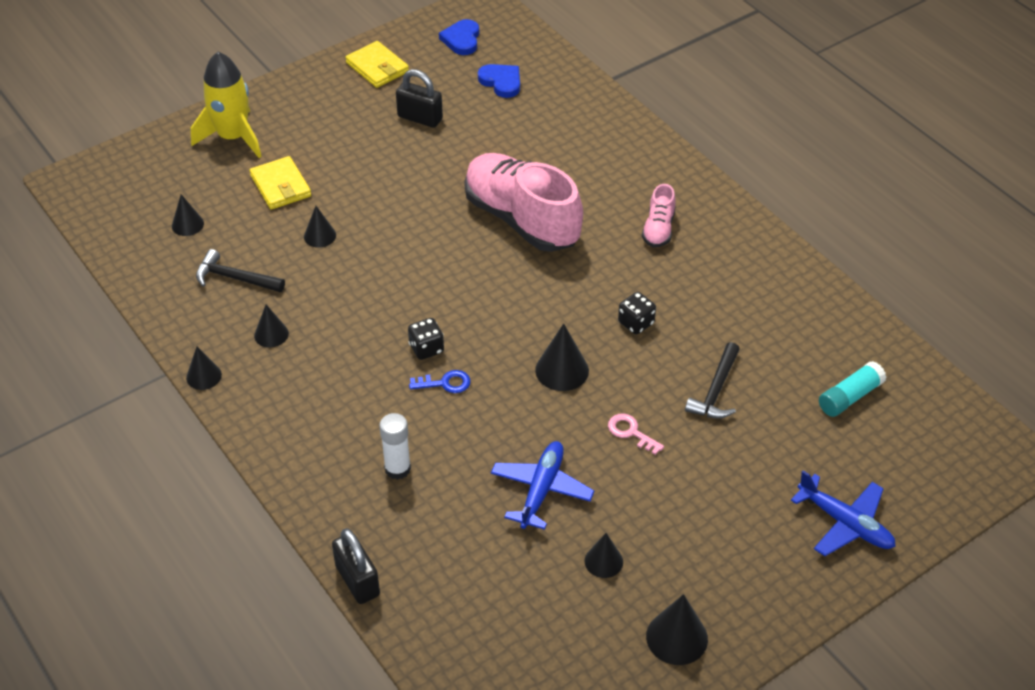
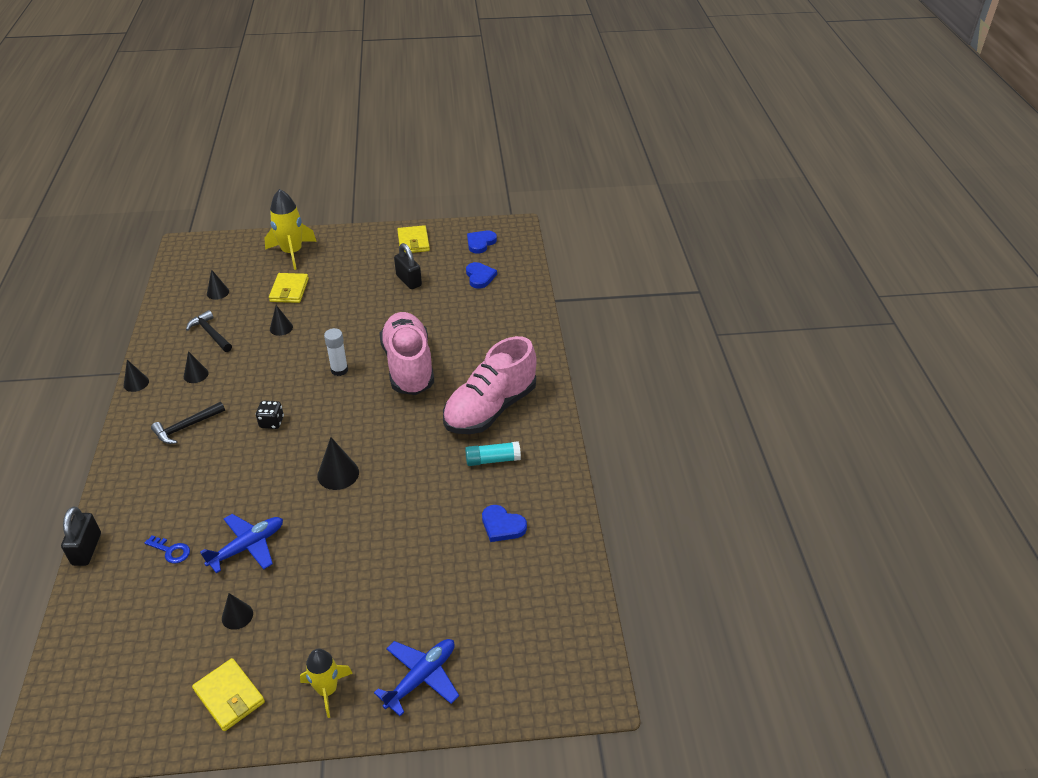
camera: 30 degrees right, 5 degrees down
white glue stick [380,413,411,480] -> white glue stick moved to [324,328,348,376]
blue key [409,370,470,393] -> blue key moved to [144,535,190,563]
pink key [608,414,664,455] -> none
black dice [618,292,656,334] -> none
pink shoe [642,184,676,247] -> pink shoe [443,336,537,434], size x2.21
black cone [646,594,708,665] -> yellow wallet [192,658,265,731]
black hammer [685,342,740,419] -> black hammer moved to [151,402,225,444]
blue plane [791,470,896,556] -> blue plane turned 120 degrees counterclockwise [374,639,459,716]
turquoise glue stick [819,361,886,417] -> turquoise glue stick moved to [465,441,521,466]
none -> yellow rocket [300,649,353,718]
none -> blue heart [482,505,527,542]

